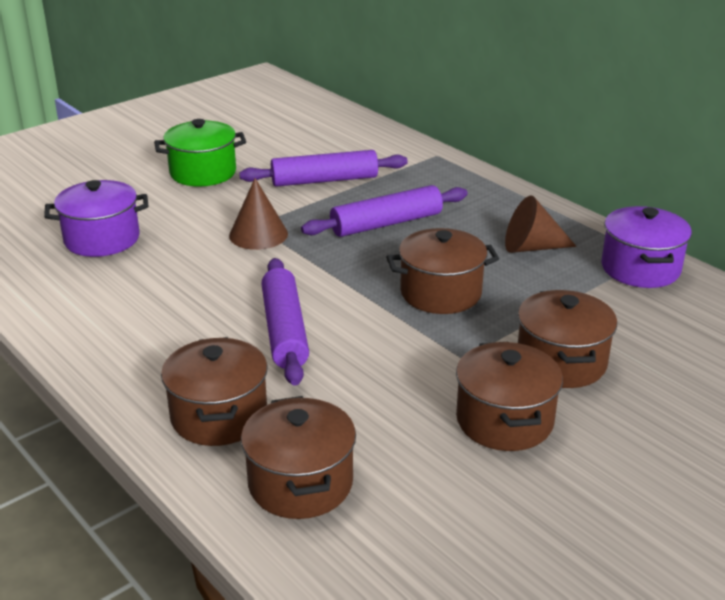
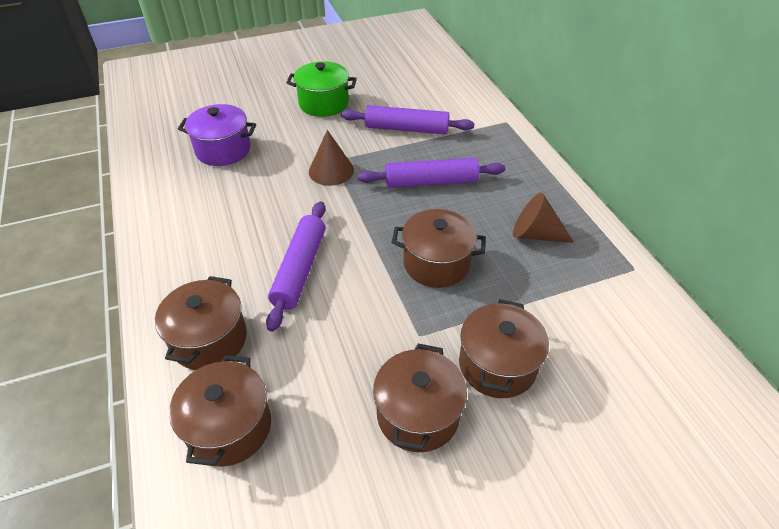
camera: 20 degrees right, 15 degrees up
purple pot [601,206,692,288] -> none

